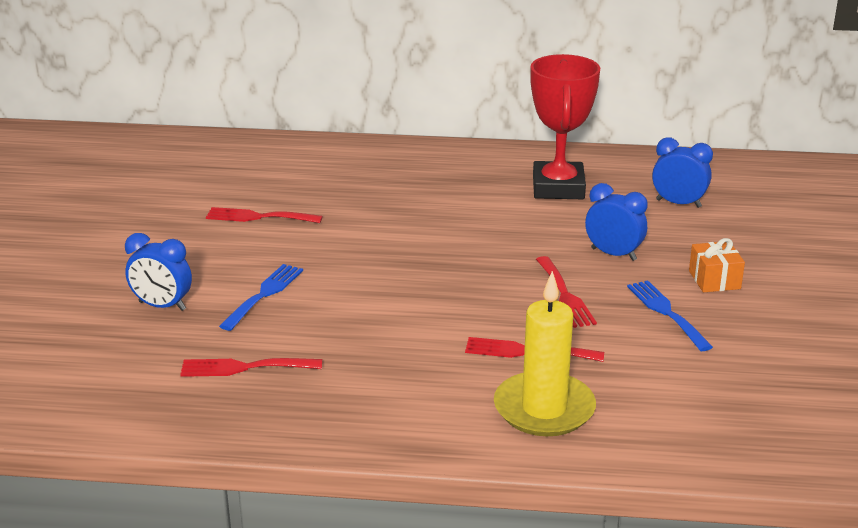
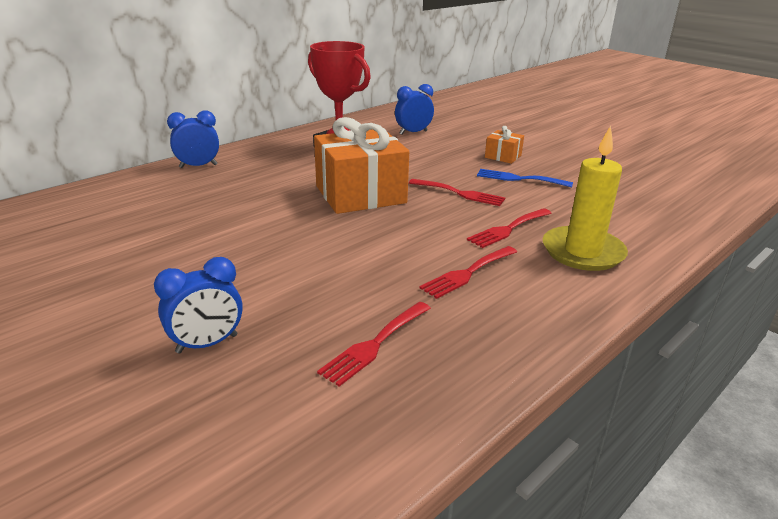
camera: 50 degrees left, 0 degrees up
red fork [206,207,323,223] -> red fork moved to [419,246,517,299]
blue fork [219,264,303,331] -> none
blue clock [585,183,648,261] -> blue clock moved to [167,110,219,168]
none -> orange gift [314,117,409,214]

